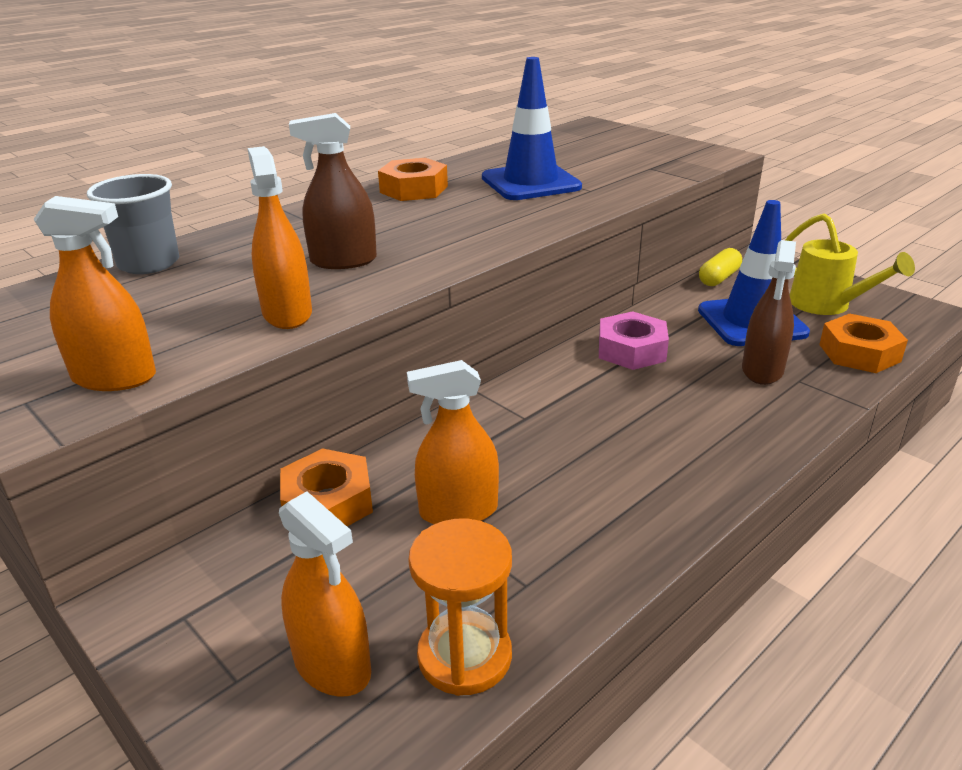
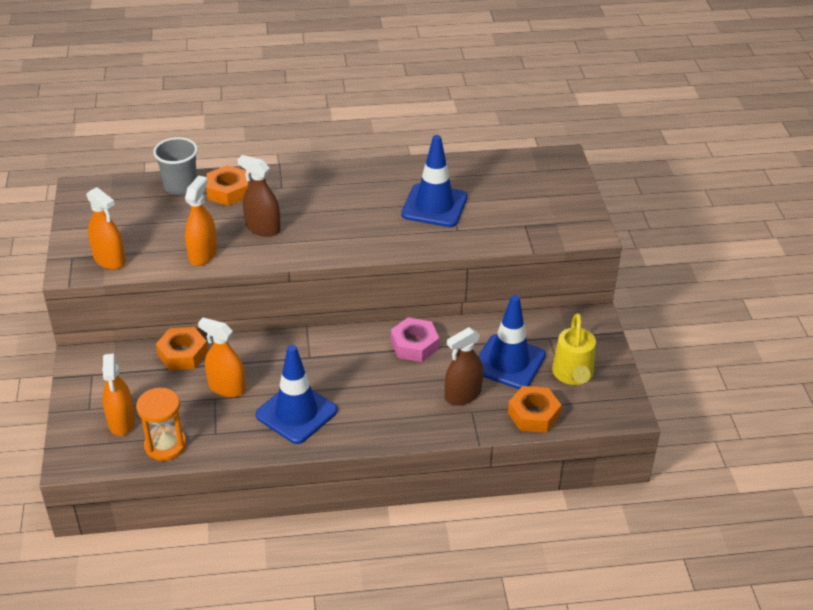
camera: 35 degrees right, 10 degrees up
orange nut [378,158,448,201] -> orange nut moved to [206,165,249,206]
yellow capsule [699,248,742,286] -> none
none -> blue traffic cone [255,345,337,444]

